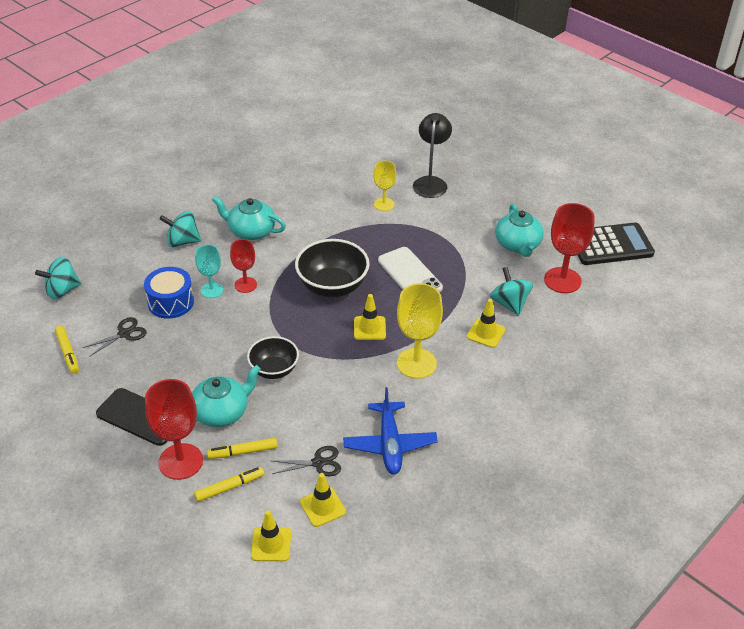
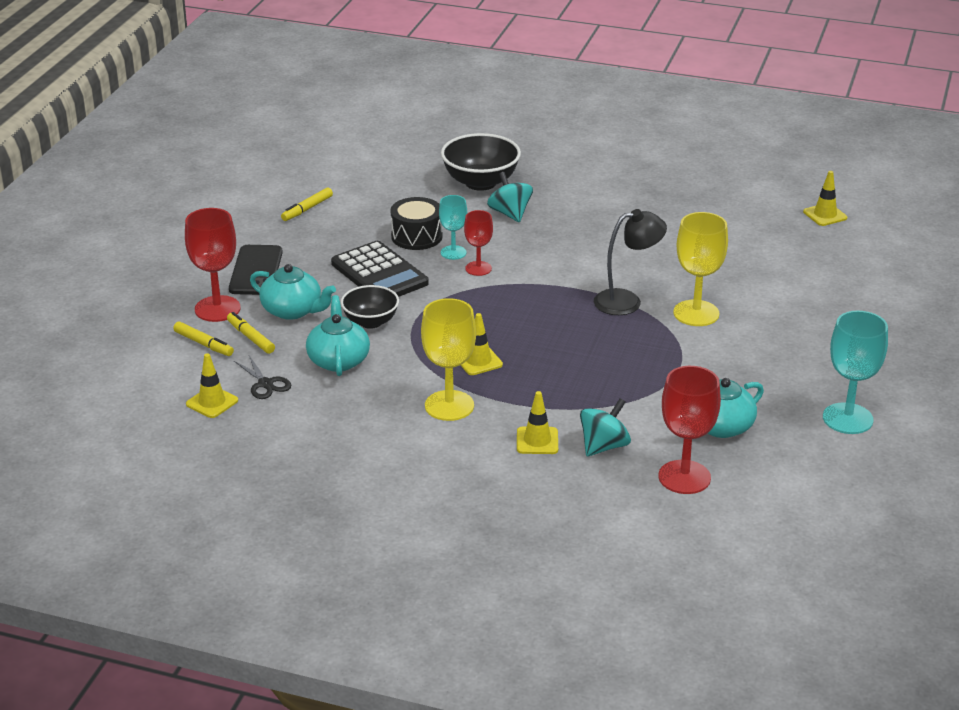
camera: 65 degrees right, 10 degrees down
turquoise spinning top [35,257,81,299] -> none
black scissors [83,317,147,357] -> none
blue drum [144,267,194,319] -> black drum [390,197,443,250]
turquoise teapot [212,196,286,240] -> turquoise teapot moved to [306,295,370,376]
yellow traffic cone [251,510,291,561] -> yellow traffic cone moved to [803,171,847,226]
black bowl [295,239,370,297] -> black bowl moved to [441,133,521,191]
blue plane [343,387,438,474] -> none
yellow goblet [374,161,396,211] -> yellow goblet [673,212,728,326], size x1.67
white phone [378,247,443,292] -> none
black lamp [413,113,452,198] -> black lamp moved to [594,209,667,315]
black calculator [578,222,655,265] -> black calculator moved to [331,241,429,297]
none -> turquoise goblet [823,311,888,434]

